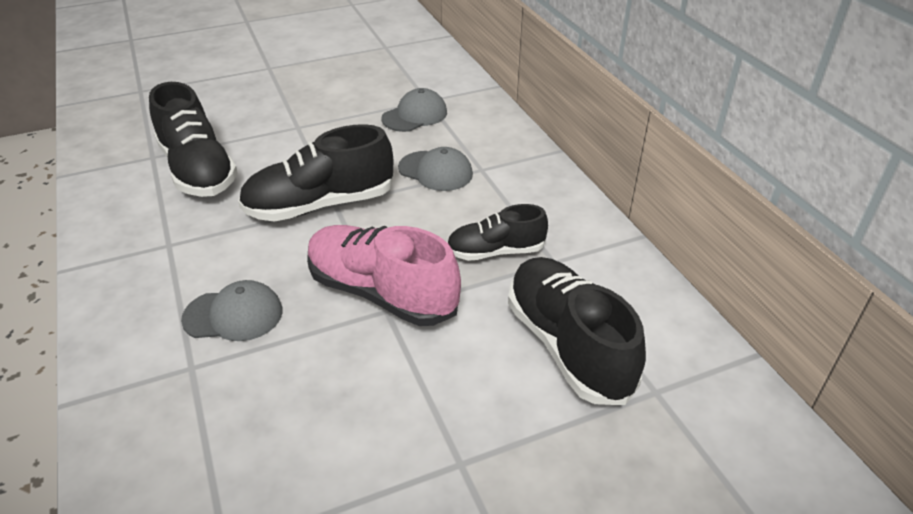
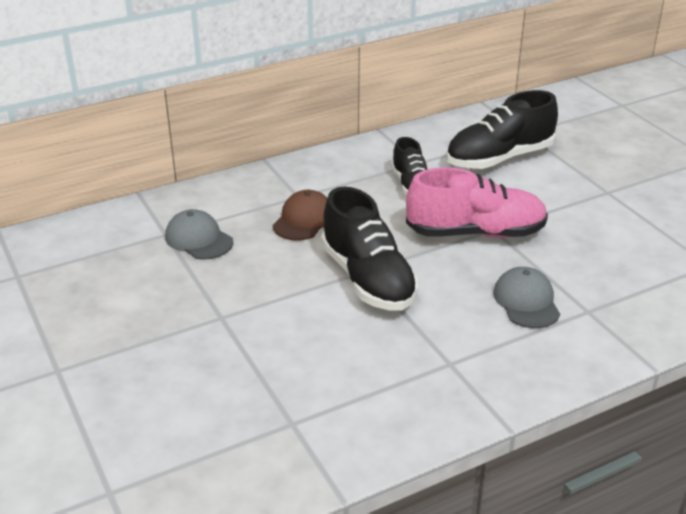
camera: 95 degrees left, 5 degrees down
black shoe [149,82,238,197] -> none
pink shoe [307,225,461,326] -> pink shoe turned 120 degrees counterclockwise [406,168,548,238]
grey cap [398,147,473,191] -> brown cap [273,190,327,240]

